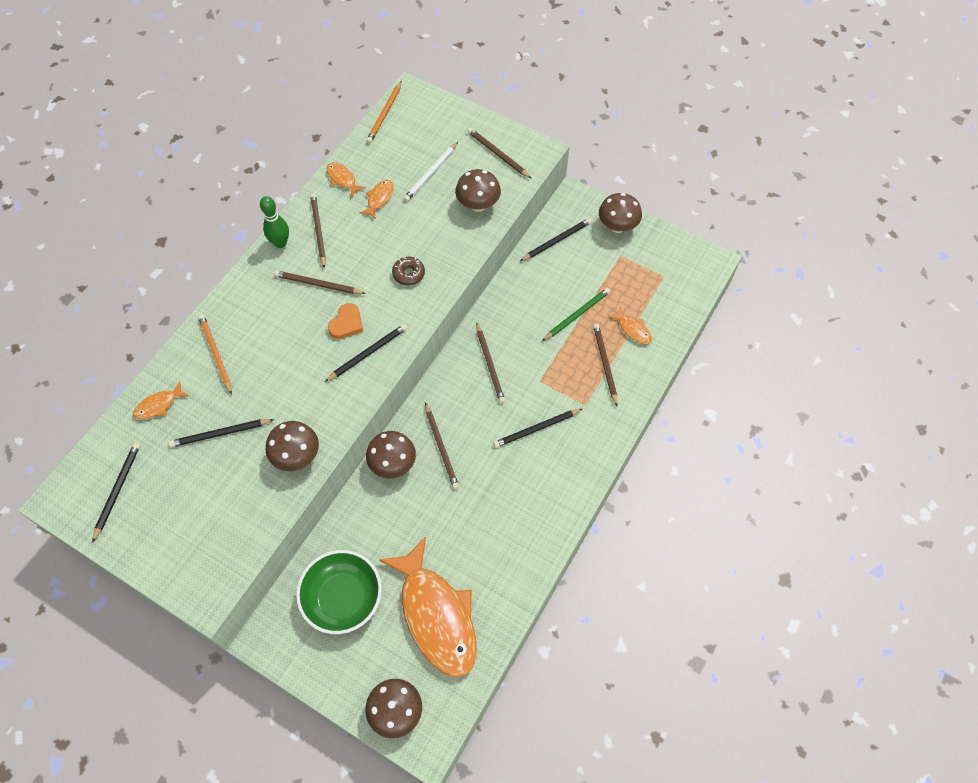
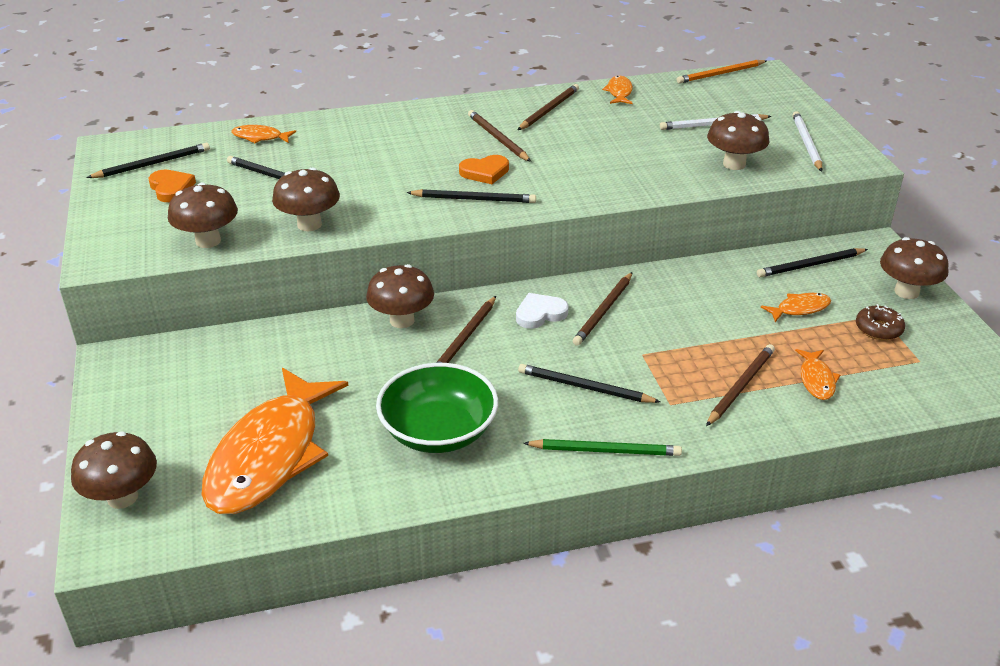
camera: 45 degrees right, 25 degrees down
orange pencil [198,314,232,395] -> none
green bowling pin [260,196,289,248] -> none
green bowl [296,550,382,634] -> green bowl moved to [376,363,498,453]
orange fish [360,180,393,219] -> orange fish moved to [761,293,831,322]
brown donut [392,257,425,285] -> brown donut moved to [856,304,905,340]
brown pencil [468,128,532,179] -> white pencil [792,111,822,172]
black pencil [520,218,591,261] -> black pencil turned 150 degrees clockwise [757,248,868,277]
green pencil [542,288,610,341] -> green pencil moved to [523,439,682,456]
none -> orange heart [149,170,196,202]
none -> brown mushroom [168,182,238,248]
none -> white heart [516,293,569,329]

